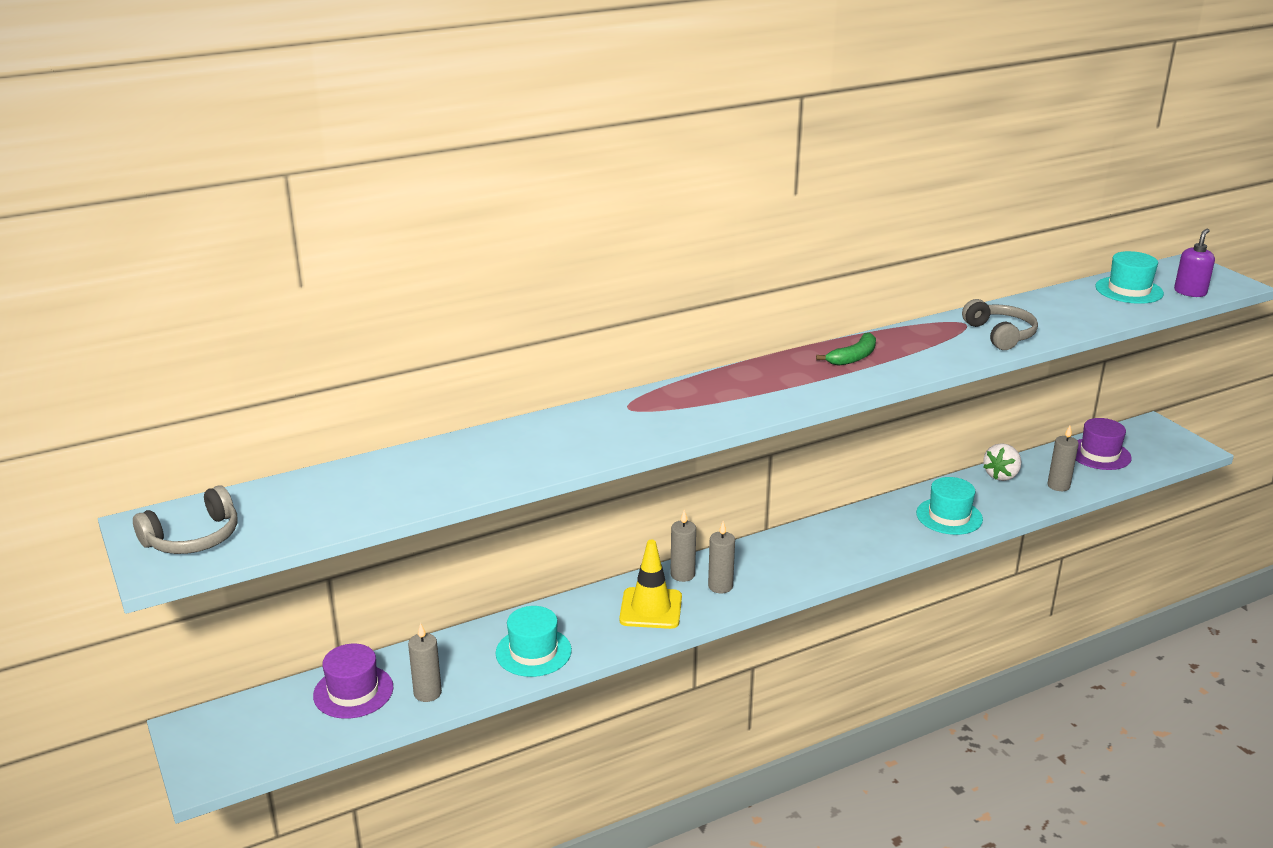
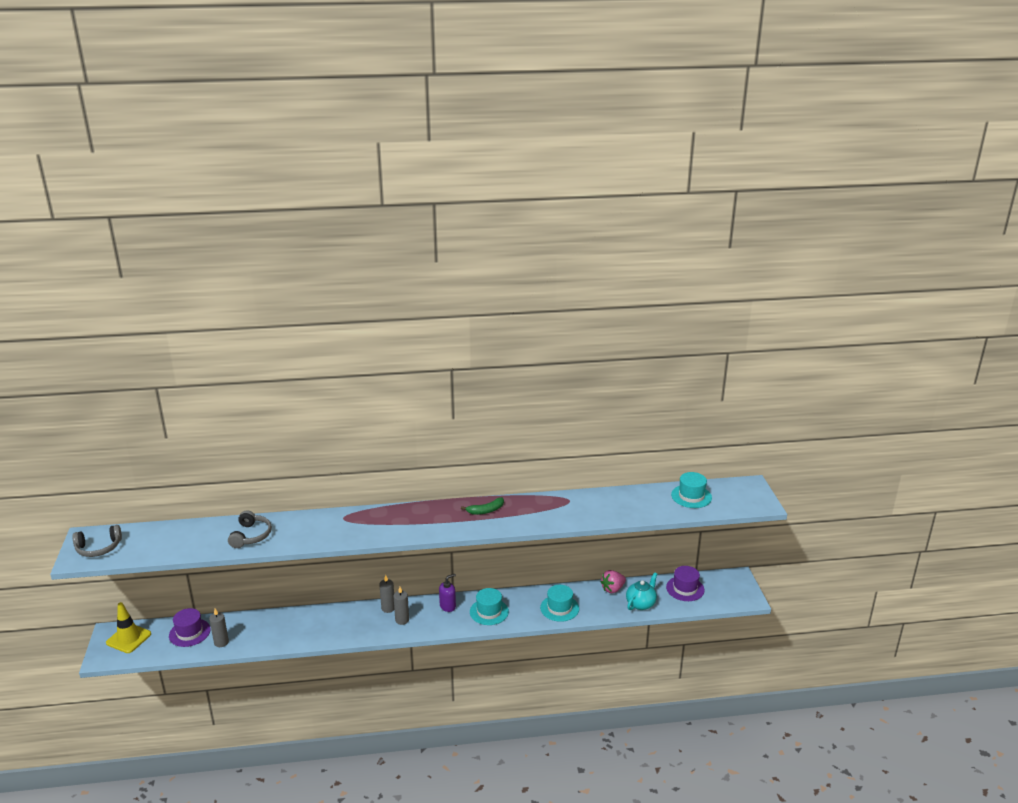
camera: 20 degrees right, 0 degrees up
turquoise hat [496,606,572,677] -> turquoise hat moved to [470,588,509,625]
yellow traffic cone [619,540,682,629] -> yellow traffic cone moved to [106,602,151,653]
grey headphones [962,299,1038,350] -> grey headphones moved to [228,510,272,548]
white strawberry [983,443,1021,481] -> pink strawberry [601,570,626,593]
grey candle [1047,426,1079,491] -> turquoise teapot [626,572,657,610]
purple soap dispenser [1174,229,1215,297] -> purple soap dispenser moved to [439,574,456,612]

